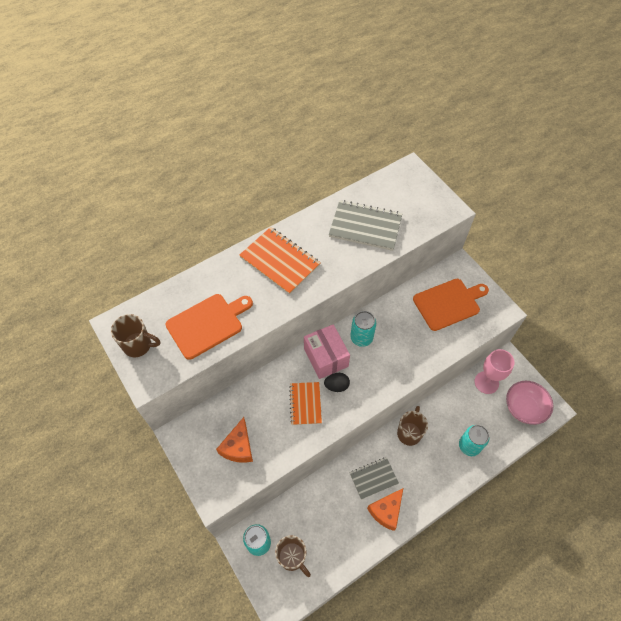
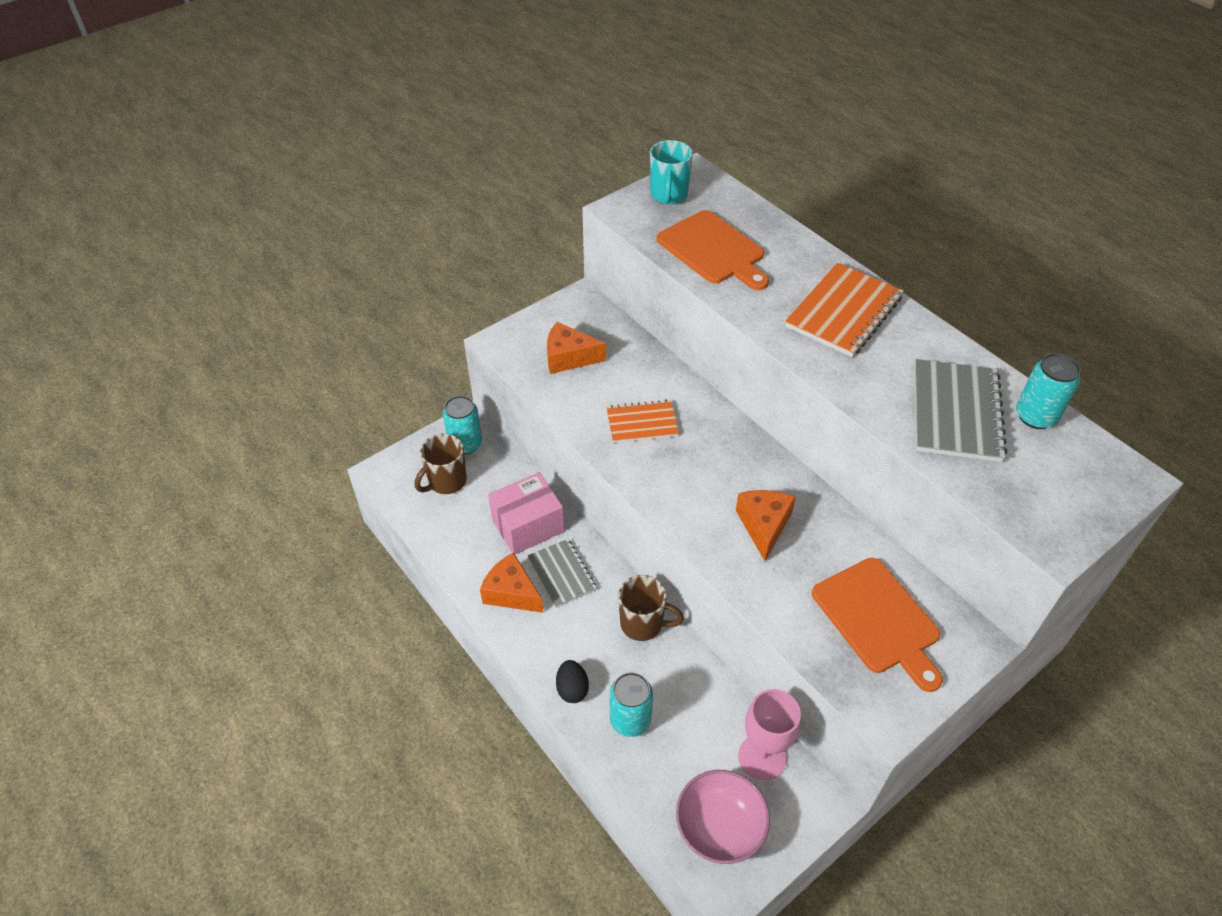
camera: 85 degrees right, 10 degrees down
brown mug [111,314,160,357] -> turquoise mug [650,140,693,204]
pink box [304,324,350,379] -> pink box moved to [488,472,565,554]
black egg [324,373,350,392] -> black egg moved to [556,660,589,703]
turquoise can [350,311,376,347] -> turquoise can moved to [1016,353,1081,429]
none -> orange cheese [736,490,796,561]

